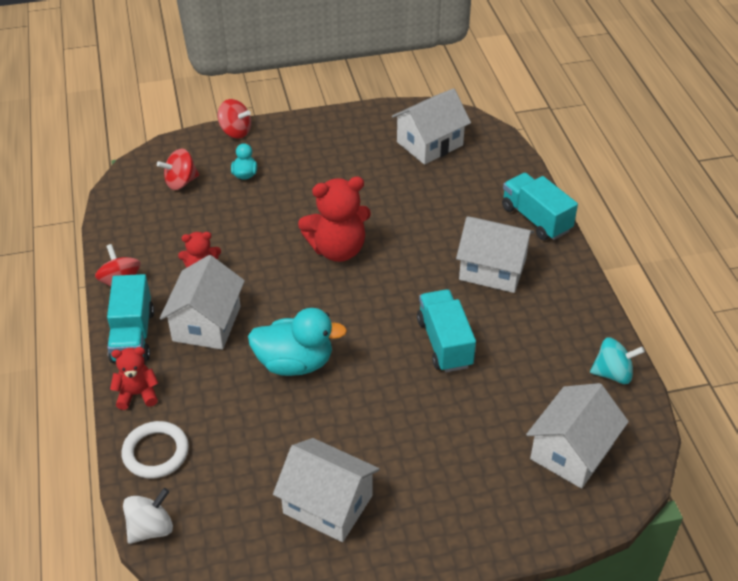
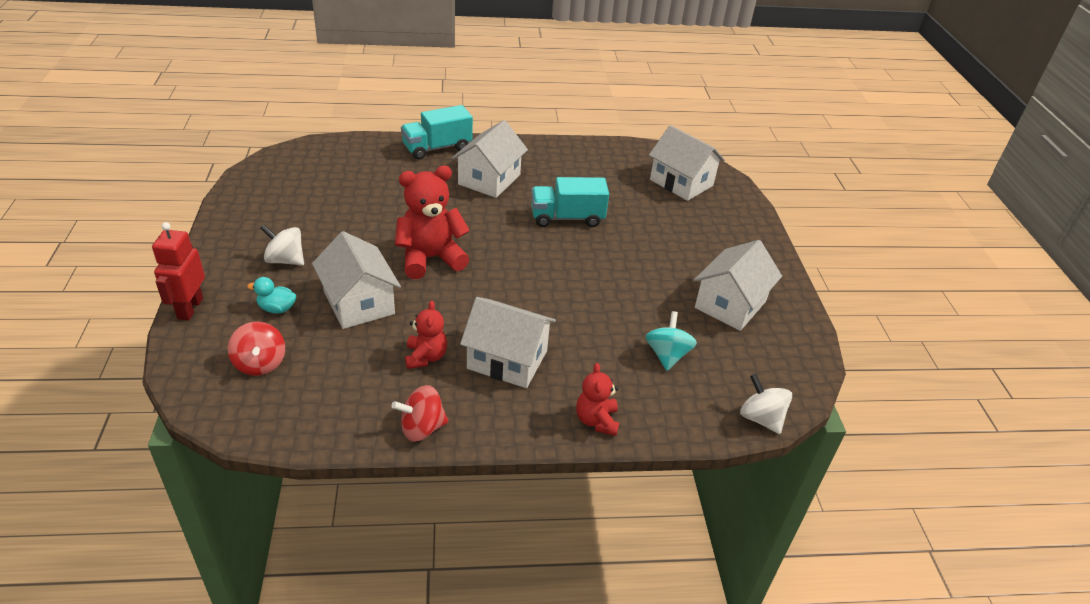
camera: 85 degrees left, 5 degrees down
turquoise truck [107,274,154,363] -> none
white ring [121,421,189,478] -> none
red spinning top [218,99,251,138] -> red robot [152,222,205,321]
turquoise duck [248,308,347,376] -> none
red teddy bear [298,176,371,262] -> red teddy bear turned 105 degrees counterclockwise [395,165,470,279]
white house [392,88,471,165] -> white house moved to [312,231,401,329]
turquoise spinning top [590,337,645,384] -> turquoise spinning top moved to [646,311,697,371]
none -> white spinning top [260,224,304,266]

